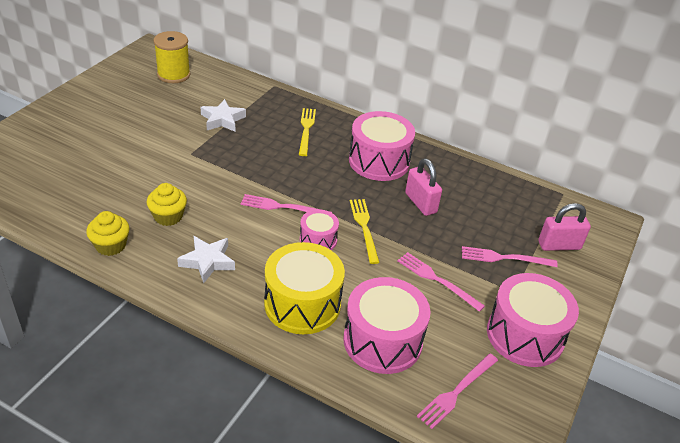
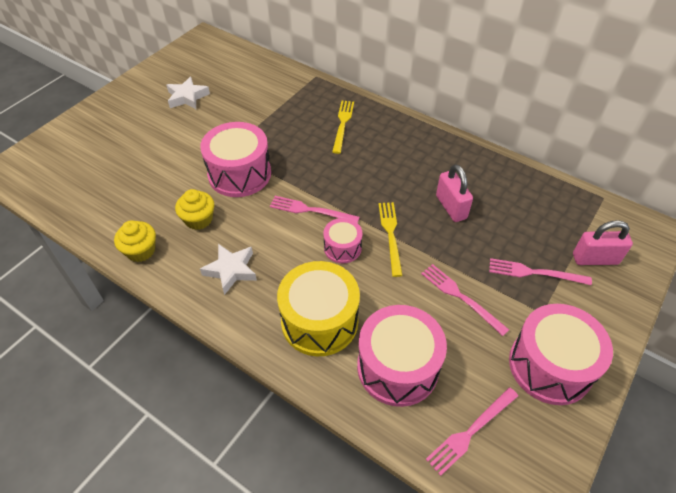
camera: 10 degrees right, 10 degrees up
yellow spool [154,31,190,83] -> none
white star [200,99,246,132] -> white star moved to [166,76,210,109]
pink drum [349,111,415,181] -> pink drum moved to [200,122,271,197]

